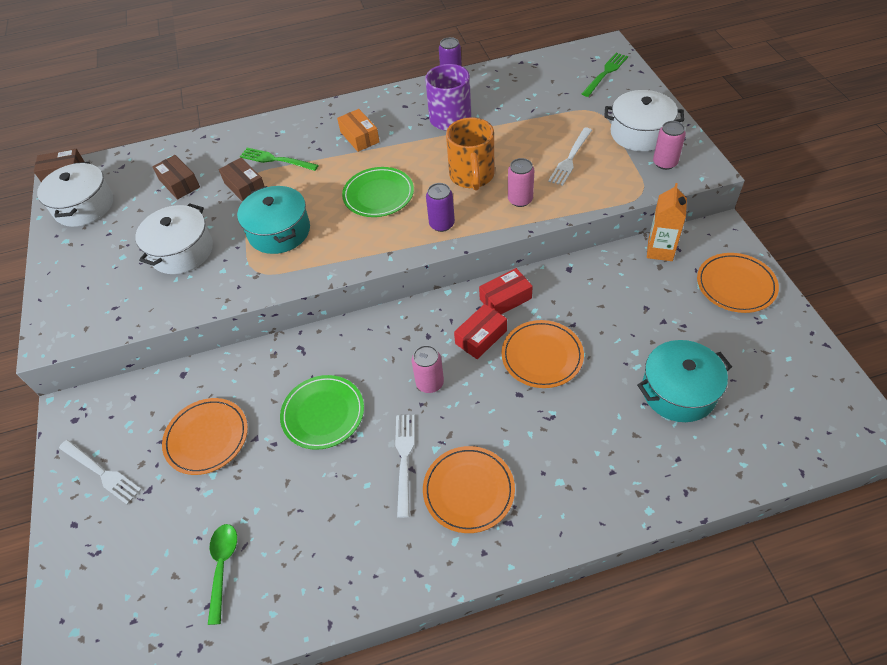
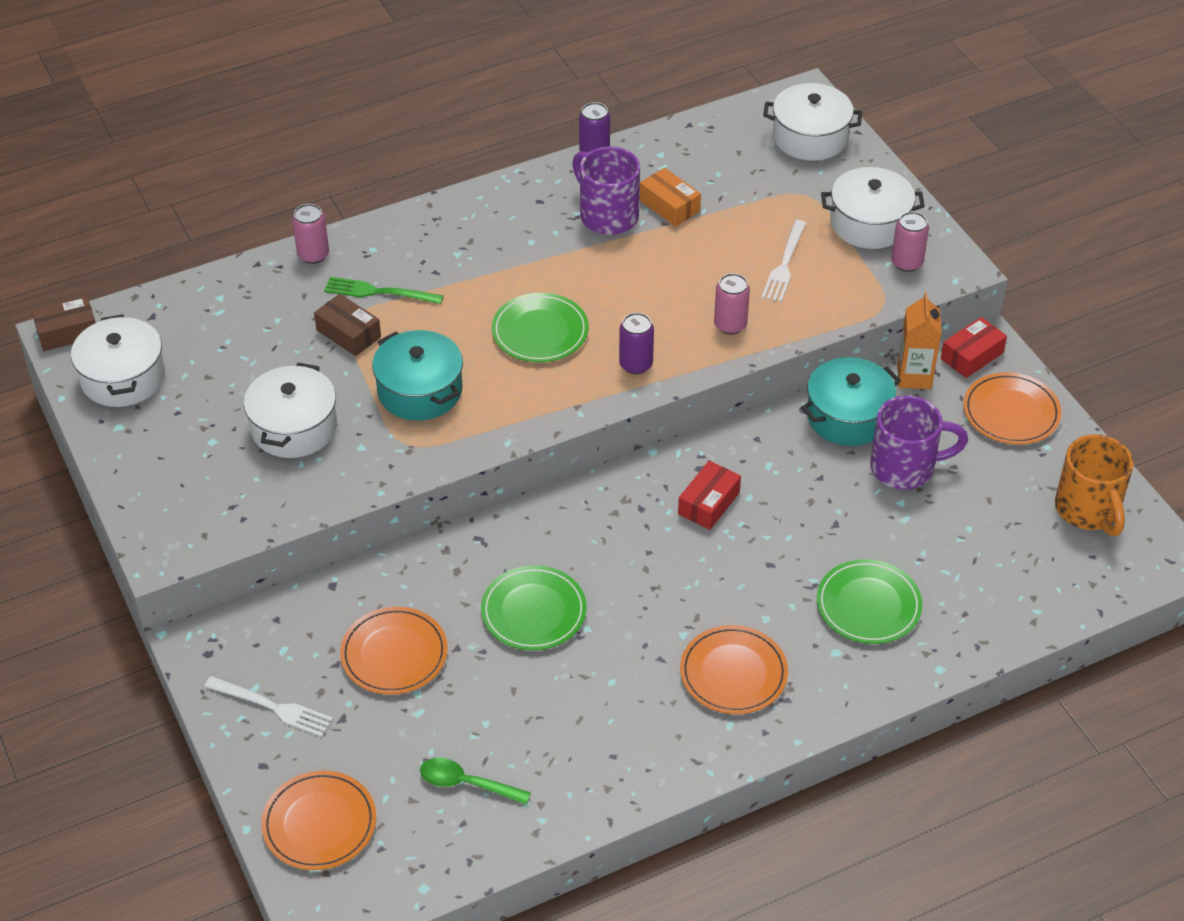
camera: 15 degrees left, 5 degrees down
brown box [153,155,200,200] -> none
green spoon [208,524,237,625] -> green spoon turned 60 degrees counterclockwise [420,758,531,805]
orange box [337,109,379,152] -> orange box moved to [640,168,701,227]
white fork [395,415,415,518] -> none
pink can [412,345,444,393] -> pink can moved to [292,204,329,264]
orange mug [446,117,494,191] -> orange mug moved to [1055,434,1134,536]
red box [479,268,533,314] -> red box moved to [941,317,1007,378]
orange plate [501,320,584,388] -> orange plate moved to [261,771,376,870]
green fork [582,53,628,97] -> white pot [763,83,862,161]
turquoise pot [637,340,732,422] -> turquoise pot moved to [801,357,901,446]
none -> green plate [817,559,923,644]
none -> purple mug [870,395,968,490]

